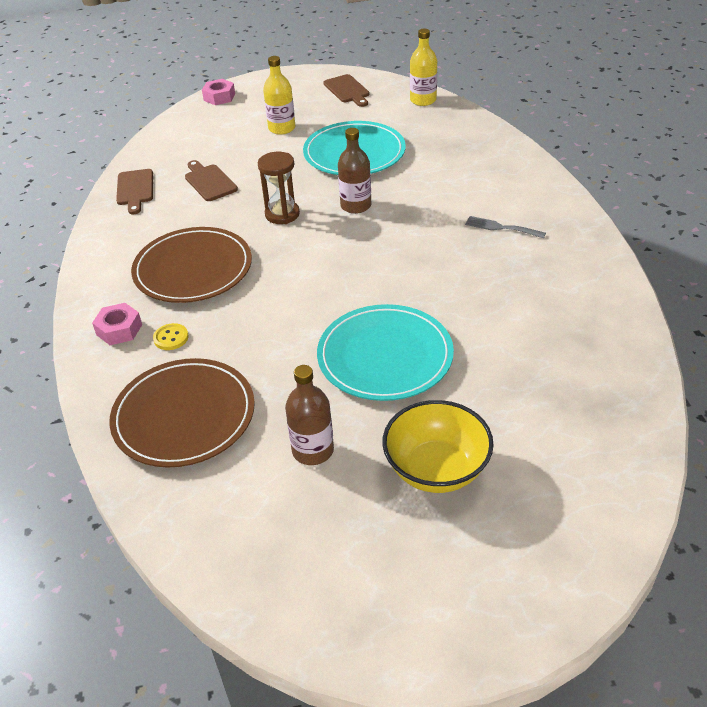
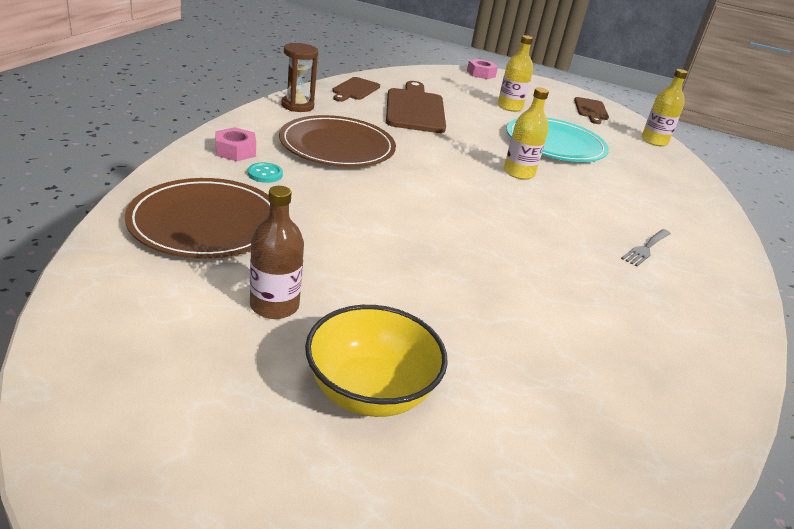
camera: 25 degrees right, 10 degrees down
yellow button [153,323,189,350] -> turquoise button [248,163,283,183]
brown cutting board [185,160,238,201] -> brown cutting board [386,81,446,133], size x1.74
brown hourglass [258,152,300,224] -> brown hourglass moved to [281,43,318,112]
turquoise plate [317,304,454,401] -> none
brown bottle [338,128,371,214] -> yellow bottle [504,87,549,180]
grey fork [465,216,546,238] -> grey fork turned 105 degrees counterclockwise [621,229,671,267]

